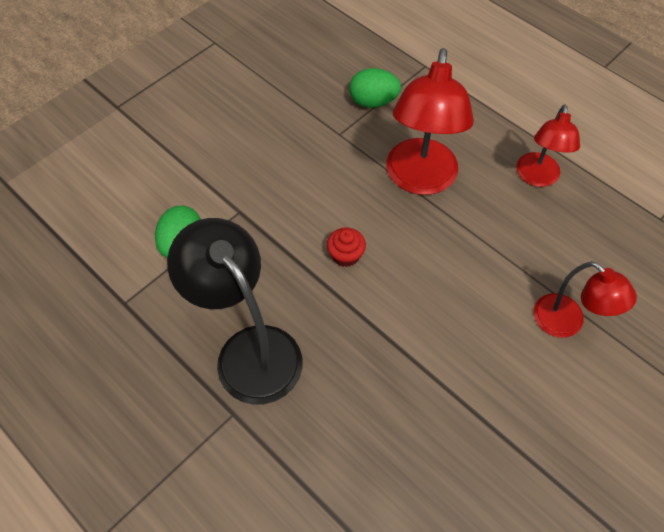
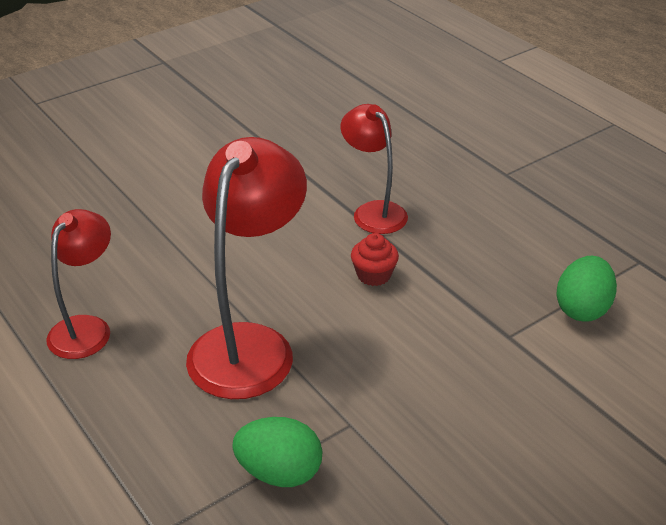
camera: 170 degrees left, 20 degrees down
black lamp [167,218,303,405] -> none
red lamp [534,261,637,338] -> red lamp moved to [340,104,408,234]

